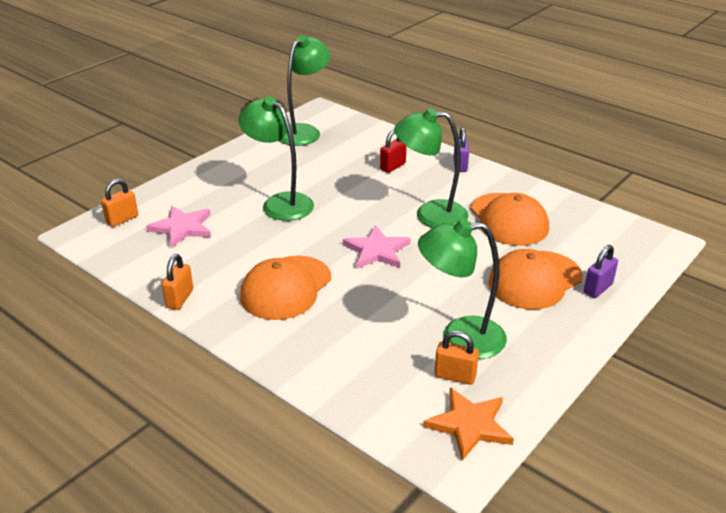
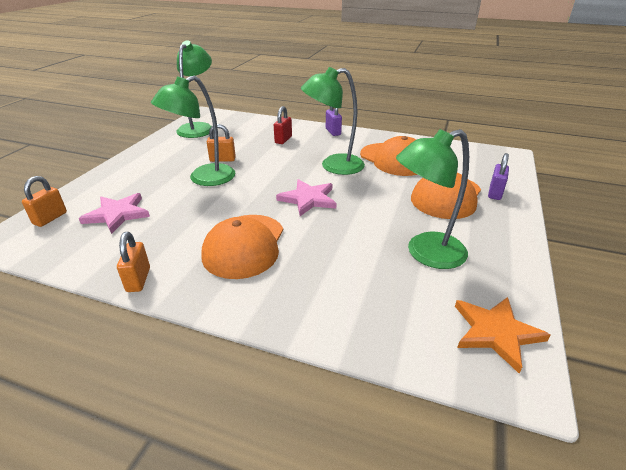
camera: 20 degrees left, 0 degrees up
green lamp [239,97,314,221] -> green lamp turned 60 degrees counterclockwise [151,76,235,186]
orange padlock [434,331,479,385] -> orange padlock moved to [207,124,236,162]

